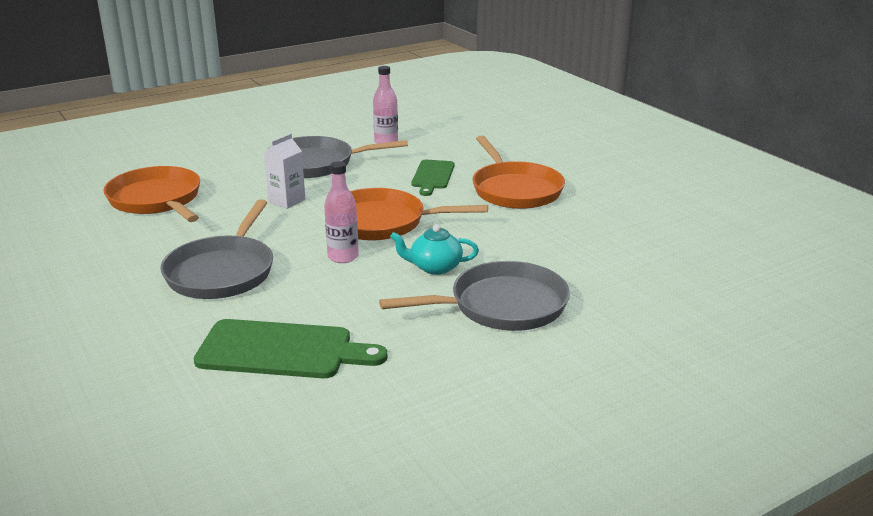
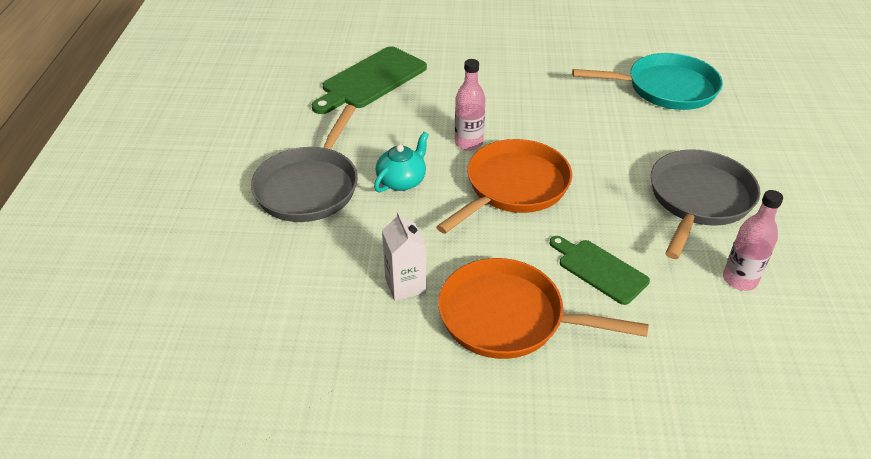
camera: 125 degrees right, 15 degrees up
orange pan [103,166,200,222] -> turquoise pan [572,53,723,110]
grey pan [161,199,273,299] -> none
white carton [264,134,305,209] -> white carton moved to [382,212,426,301]

